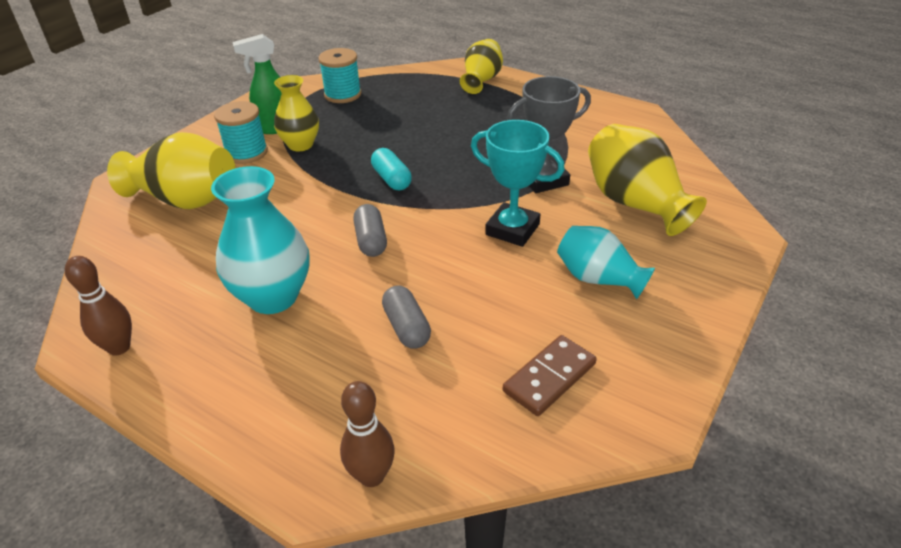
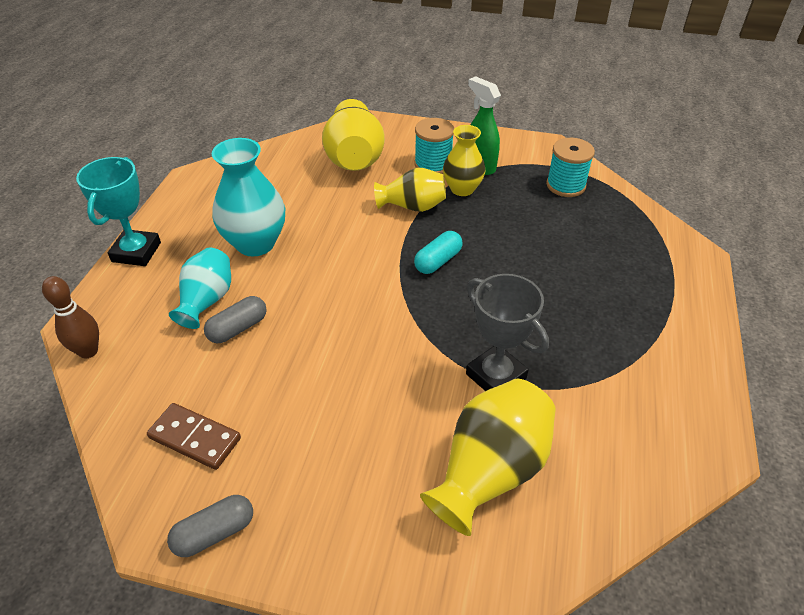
camera: 70 degrees right, 5 degrees up
brown bowling pin [65,256,132,356] -> none
grey capsule [353,204,387,257] -> grey capsule moved to [167,495,253,557]
yellow vase [460,39,503,94] -> yellow vase moved to [374,168,446,212]
turquoise trophy [471,120,565,247] -> turquoise trophy moved to [76,157,161,266]
turquoise vase [557,226,655,300] -> turquoise vase moved to [169,248,231,329]

